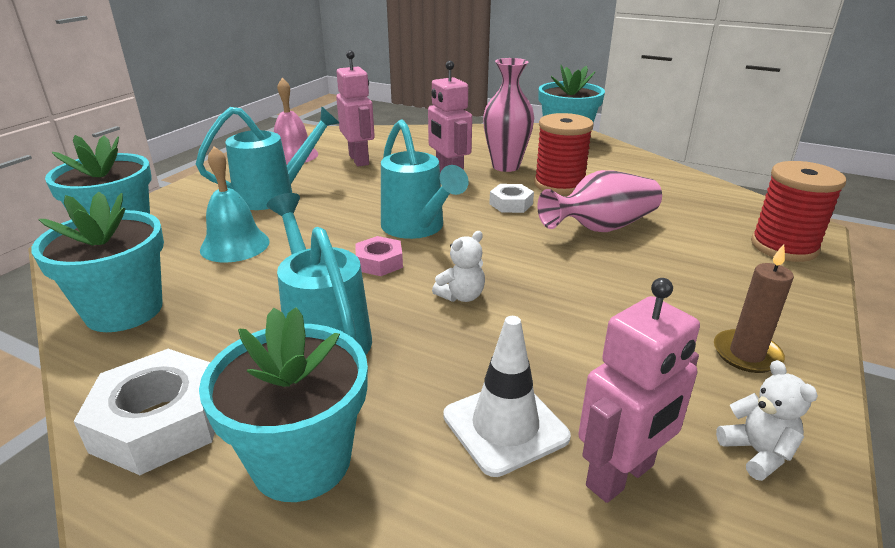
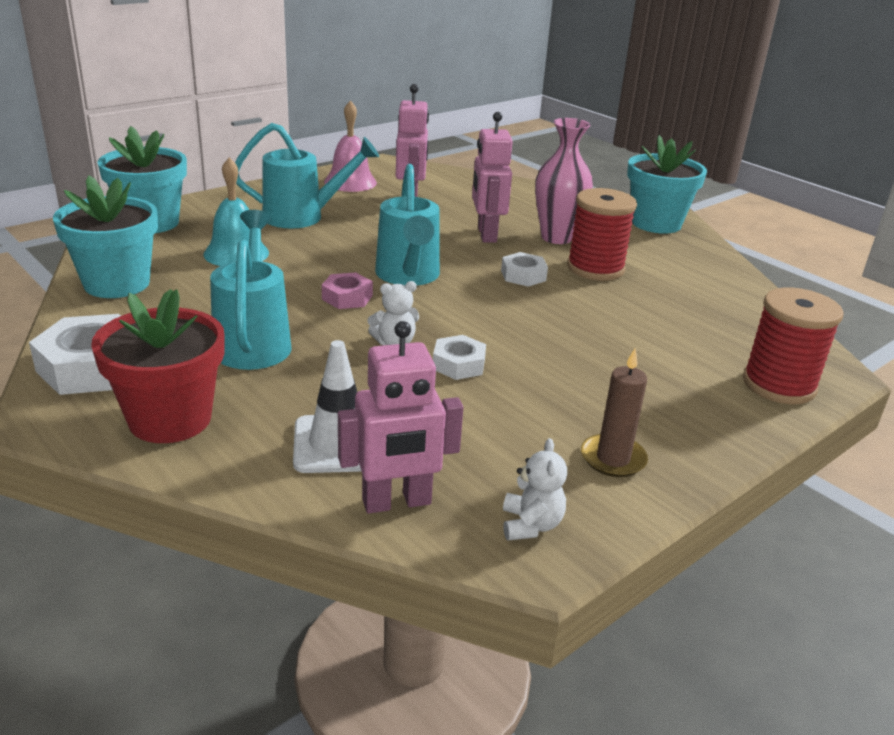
camera: 20 degrees right, 0 degrees up
turquoise flower pot [199,307,368,502] -> red flower pot [91,289,225,443]
pink vase [537,170,662,232] -> none
none -> white nut [433,335,486,380]

